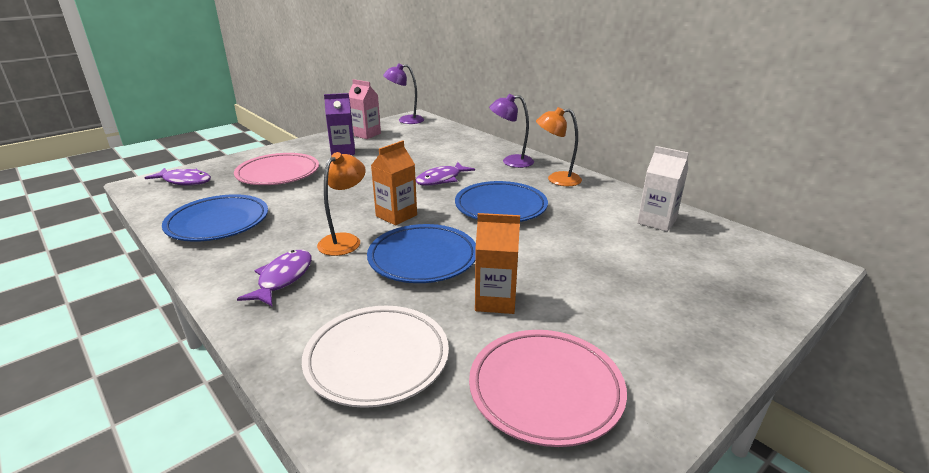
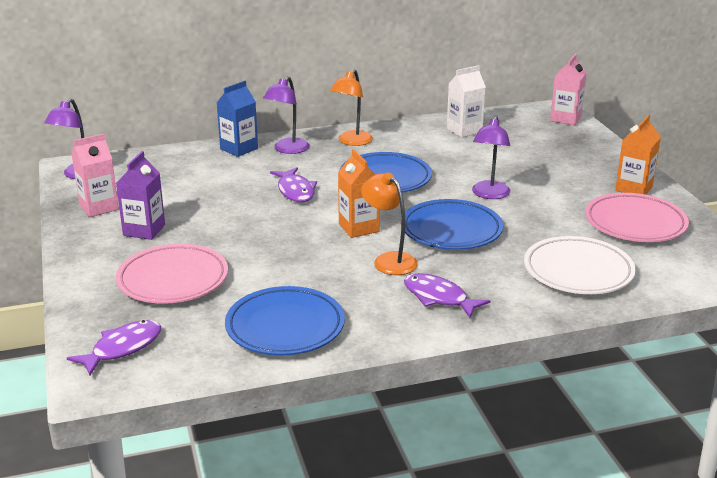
camera: 65 degrees left, 0 degrees up
orange carton [475,213,520,314] -> orange carton moved to [615,115,661,195]
none -> blue carton [217,81,258,157]
none -> purple lamp [472,116,510,199]
none -> pink carton [550,53,587,125]

